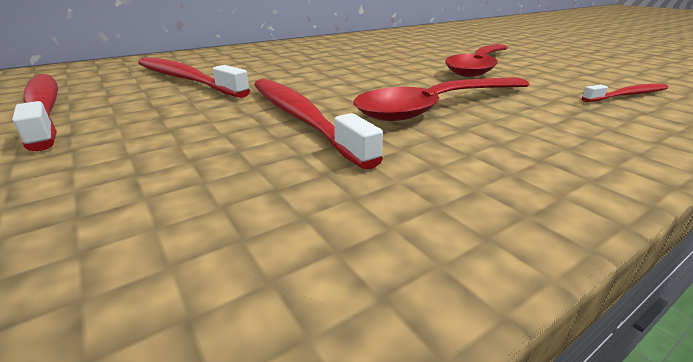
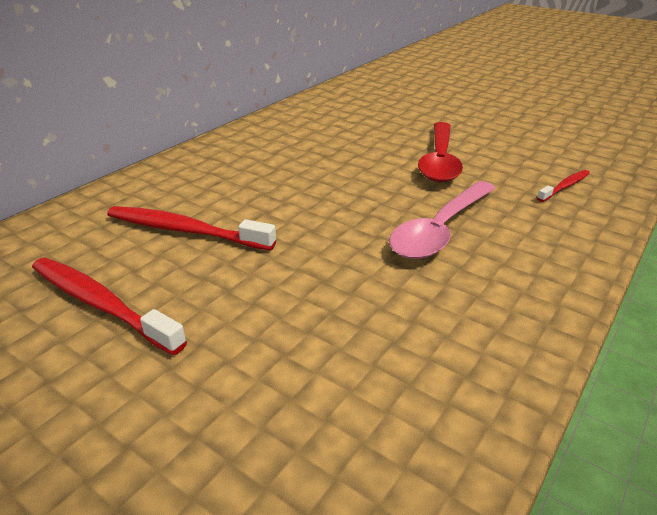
camera: 20 degrees left, 5 degrees up
red toothbrush [254,79,383,170] -> none
red spoon [353,77,530,121] -> pink spoon [389,181,496,259]

